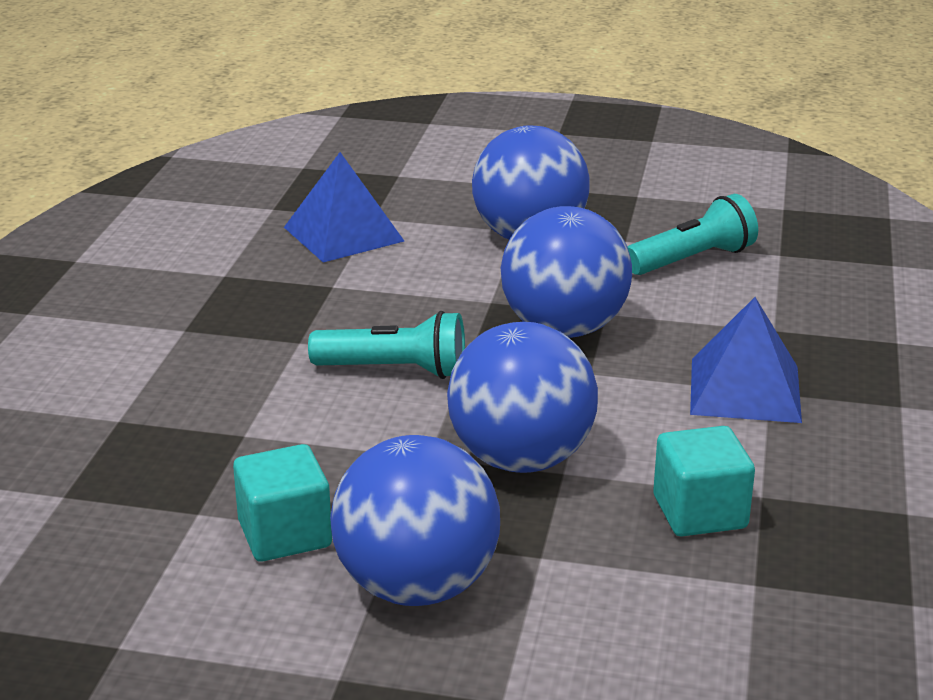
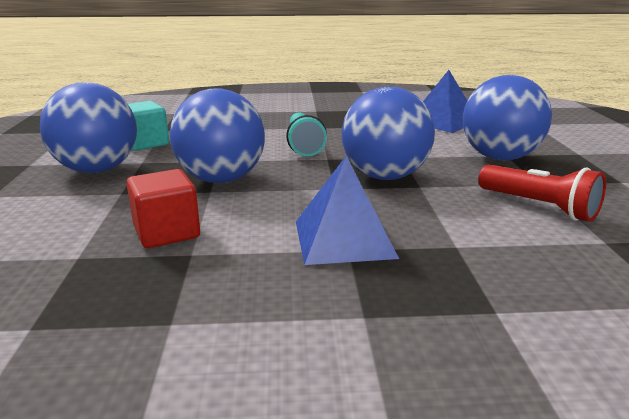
camera: 75 degrees right, 5 degrees down
turquoise flashlight [628,194,758,275] -> red flashlight [478,164,606,222]
turquoise cube [653,426,755,537] -> red cube [126,169,200,248]

